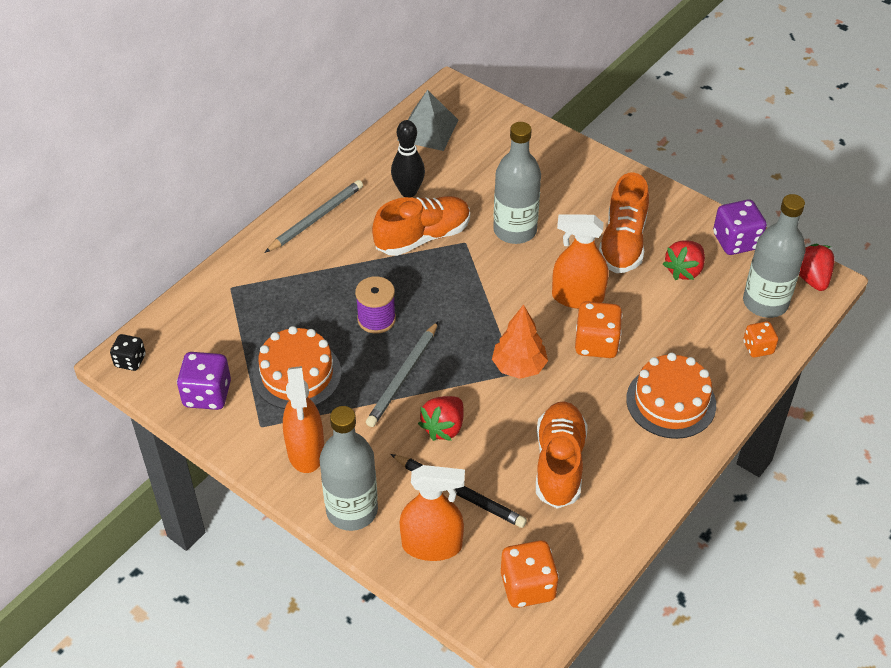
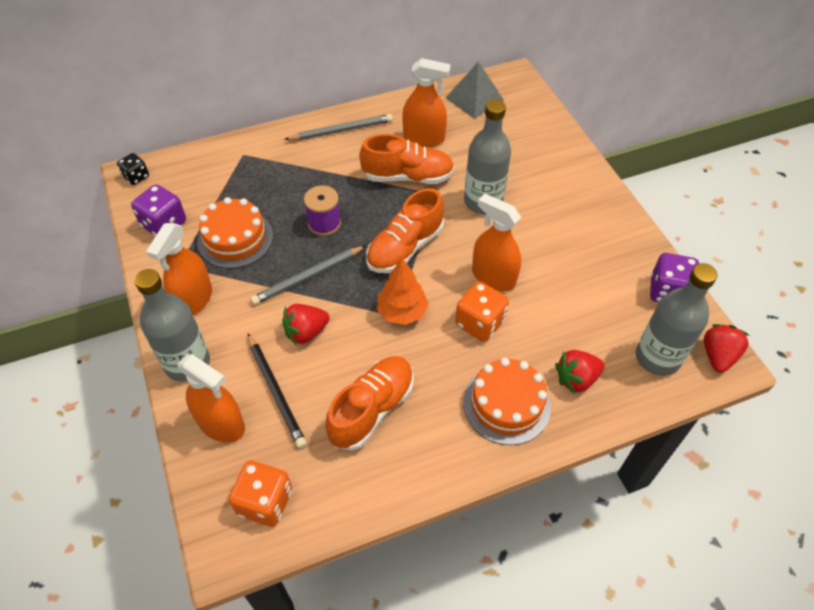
camera: 30 degrees right, 5 degrees up
black bowling pin [391,120,425,197] -> orange spray bottle [403,58,451,147]
orange shoe [599,172,649,273] -> orange shoe moved to [366,188,444,273]
red strawberry [663,241,705,280] -> red strawberry moved to [555,350,604,394]
orange dice [743,321,778,357] -> none

